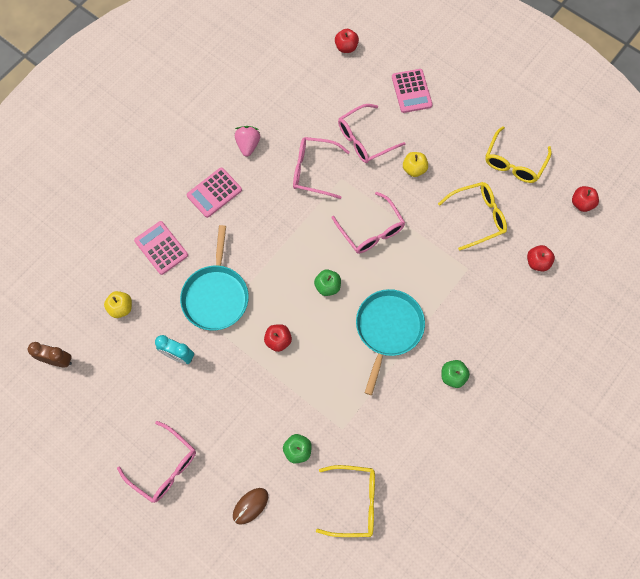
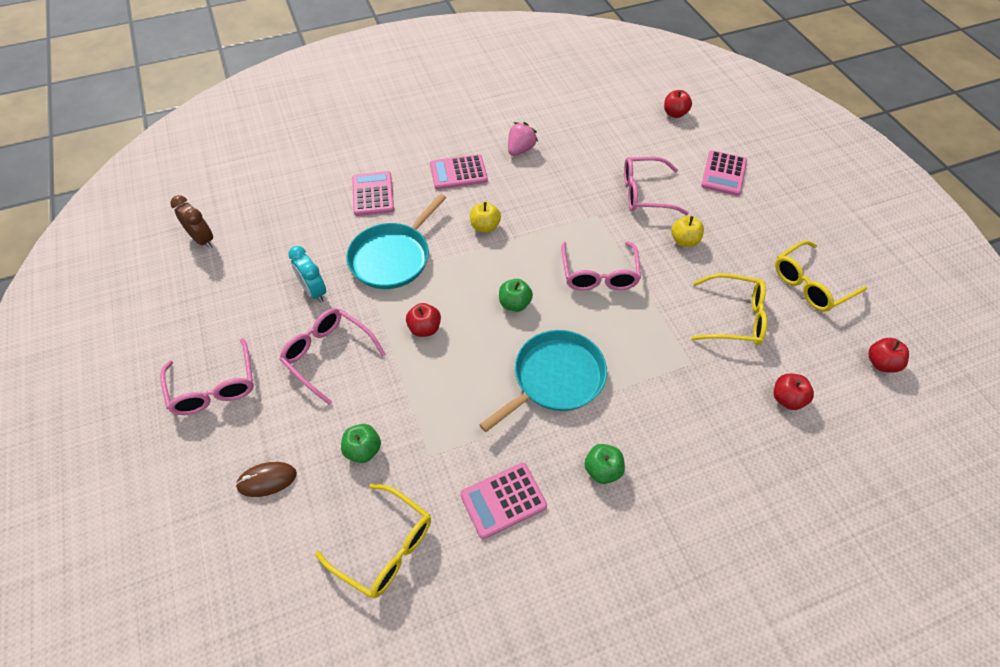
camera: 30 degrees right, 15 degrees down
yellow apple [104,291,132,318] -> yellow apple moved to [470,202,501,233]
pink glasses [293,137,350,199] -> pink glasses moved to [279,308,386,405]
none -> pink calculator [460,463,547,539]

